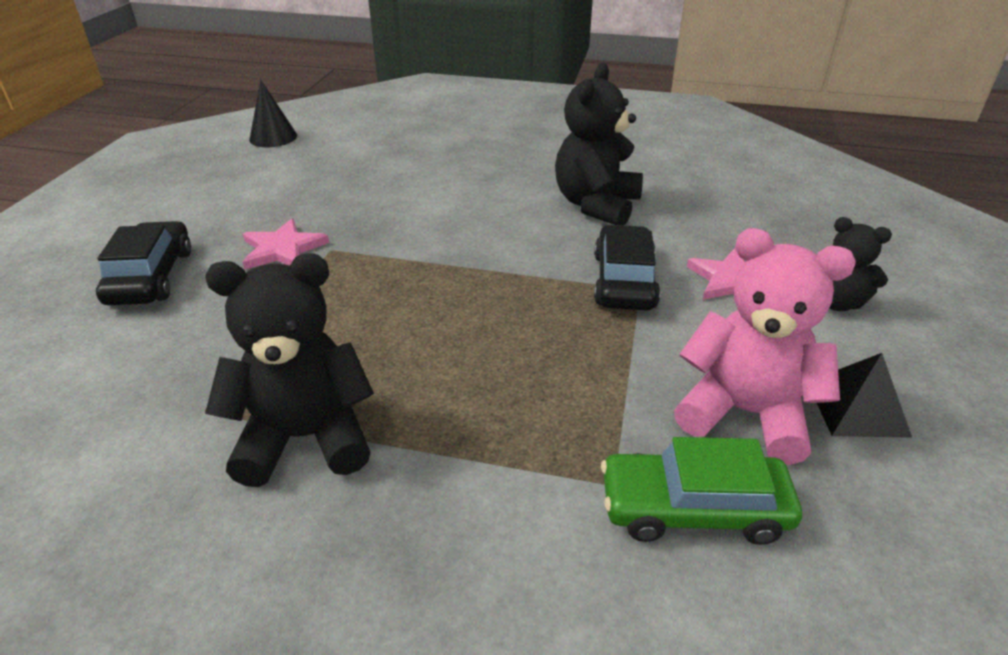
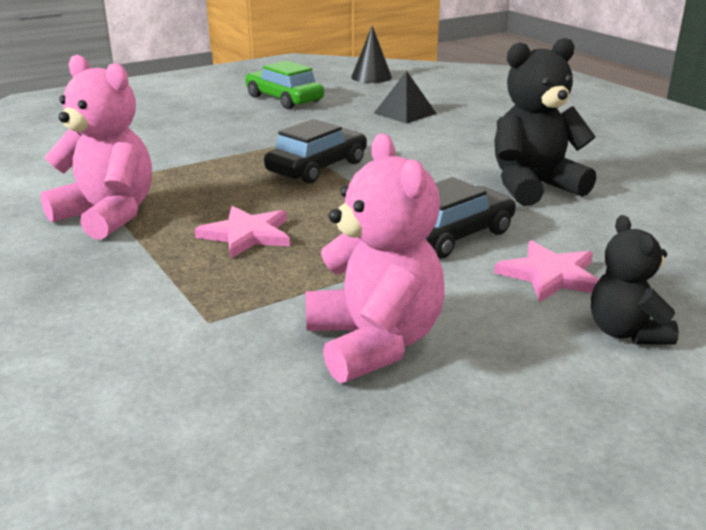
camera: 45 degrees right, 10 degrees down
black car [96,221,191,305] -> black car moved to [264,119,367,184]
black teddy bear [205,253,374,487] -> pink teddy bear [40,55,152,240]
pink star [243,219,329,269] -> pink star moved to [195,206,290,258]
green car [601,437,802,545] -> green car moved to [245,61,324,109]
black pyramid [817,353,912,438] -> black pyramid moved to [374,71,437,124]

